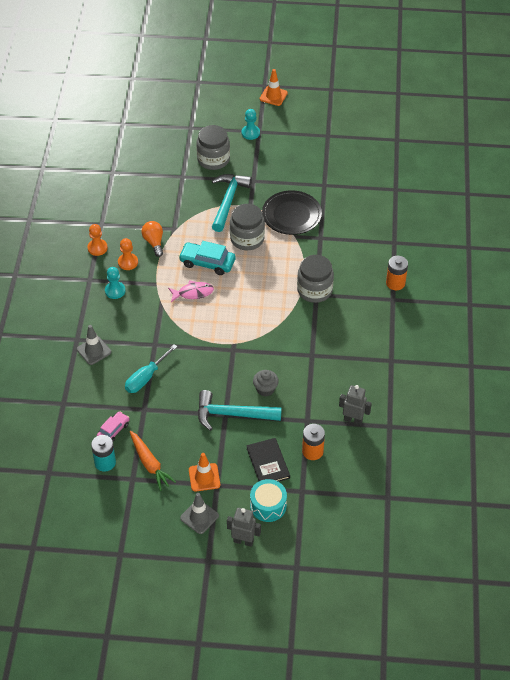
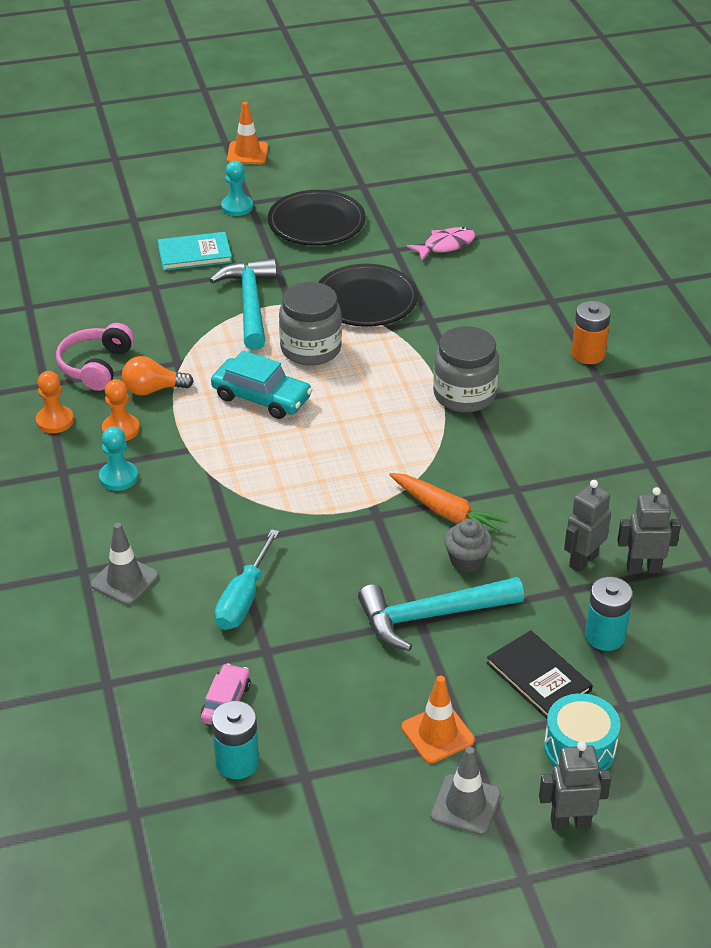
camera: 20 degrees left, 10 degrees down
orange carrot [130,431,176,491] -> orange carrot moved to [389,473,508,531]
orange light bulb [141,221,163,257] -> orange light bulb turned 60 degrees counterclockwise [122,356,194,396]
pink fish [168,280,214,302] -> pink fish moved to [406,227,476,261]
turquoise car [179,241,236,275] -> turquoise car turned 150 degrees counterclockwise [211,350,312,419]
grey jar [196,125,230,170] -> turquoise book [158,232,232,271]
orange battery [302,424,325,460] -> turquoise battery [585,577,633,651]
none -> pink headphones [56,323,134,391]
none -> black plate [268,190,366,246]
none -> grey robot [564,480,611,572]

